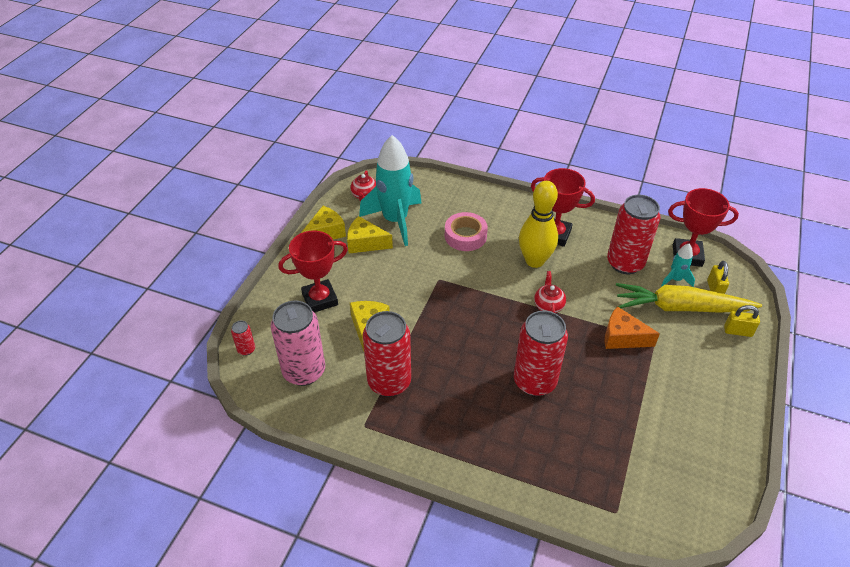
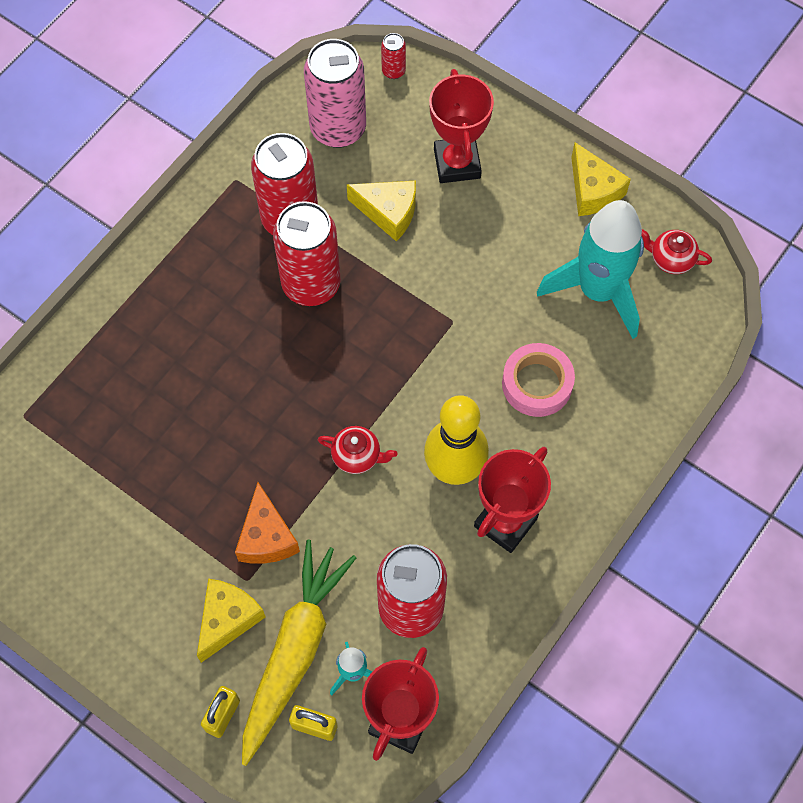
camera: 105 degrees right, 20 degrees up
yellow cheese [347,216,393,253] -> yellow cheese moved to [197,579,266,663]
red can [514,311,568,396] -> red can moved to [273,201,341,306]
orange cheese [605,306,660,349] -> orange cheese turned 135 degrees clockwise [235,482,300,564]

